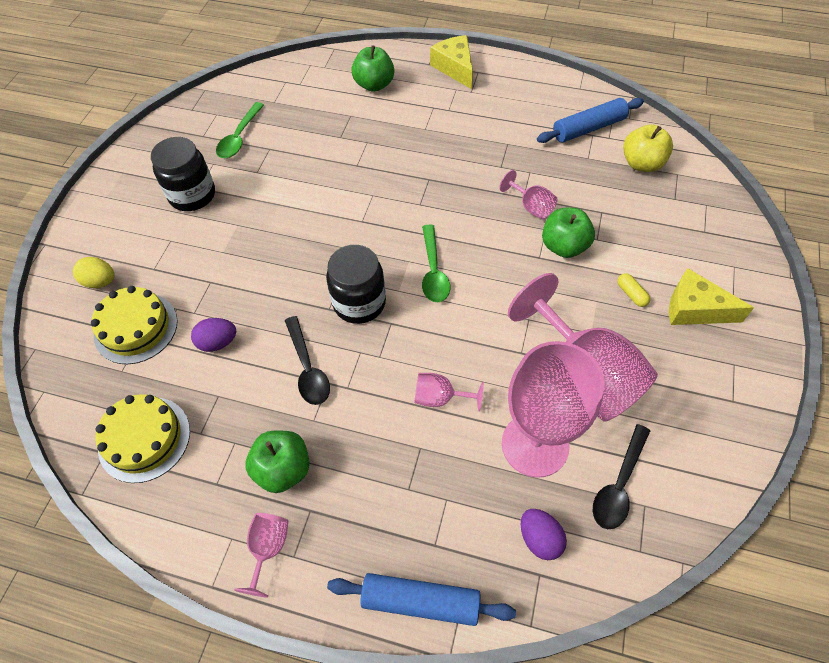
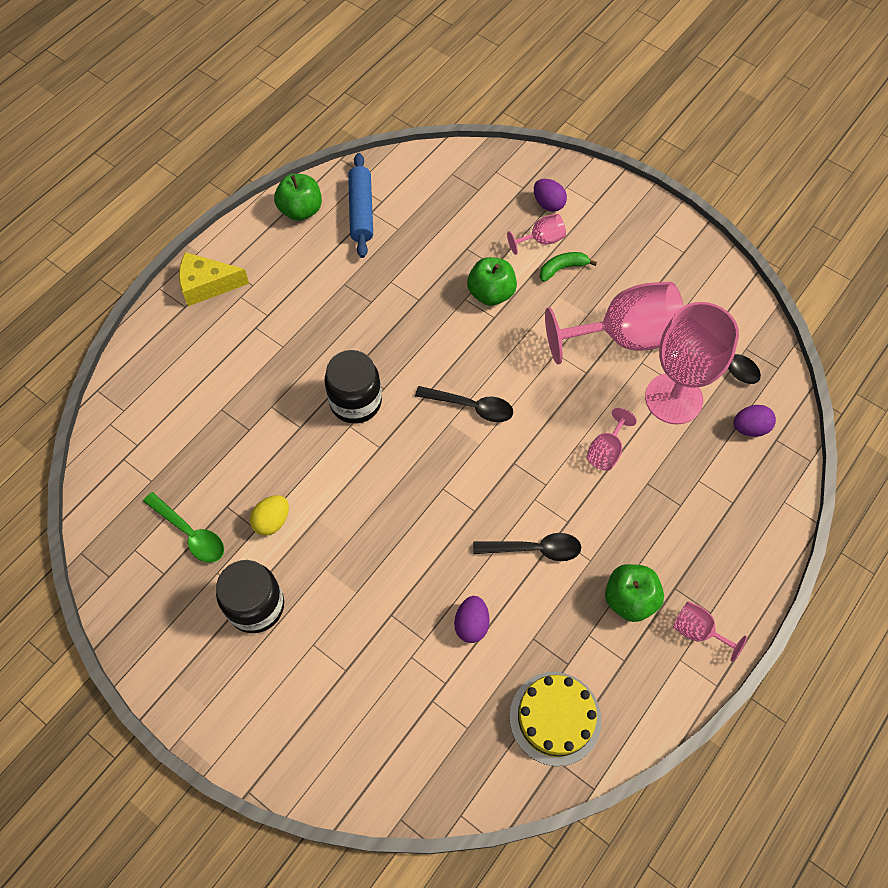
camera: 70 degrees left, 5 degrees up
yellow egg [73,257,115,288] -> yellow egg moved to [250,495,289,536]
yellow cake [91,286,178,364] -> none
black jar [326,245,386,324] -> black jar moved to [324,350,382,424]
blue rolling pin [327,573,516,626] -> none
green apple [351,45,394,92] -> green apple moved to [274,174,322,221]
green spoon [422,225,450,302] -> black spoon [415,386,513,422]
pink goblet [499,170,558,219] -> pink goblet moved to [507,214,566,255]
yellow capsule [617,273,650,307] -> green banana [539,252,597,282]
yellow apple [623,125,673,172] -> none
yellow cheese [669,268,754,325] -> none
none -> purple egg [534,179,567,212]

